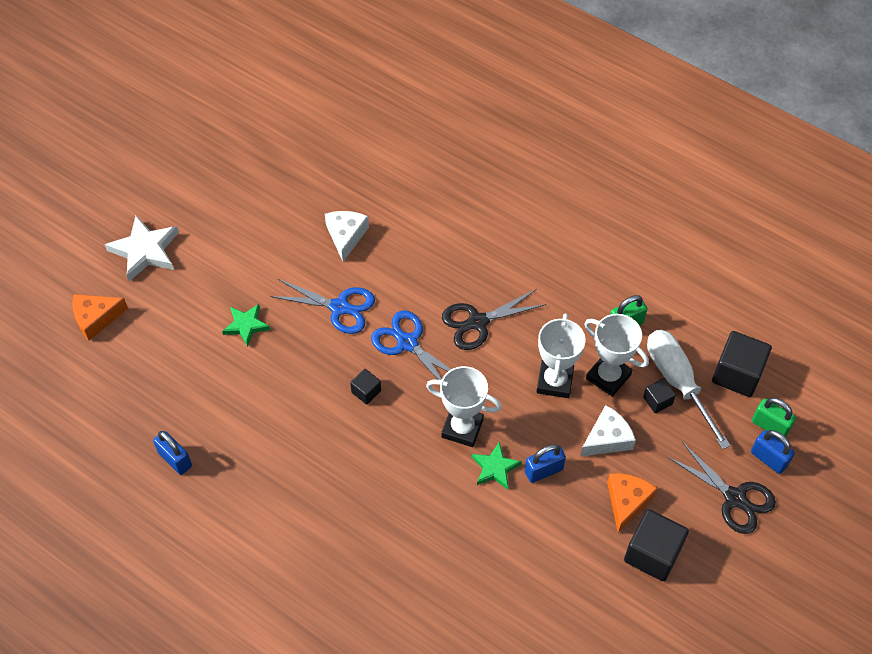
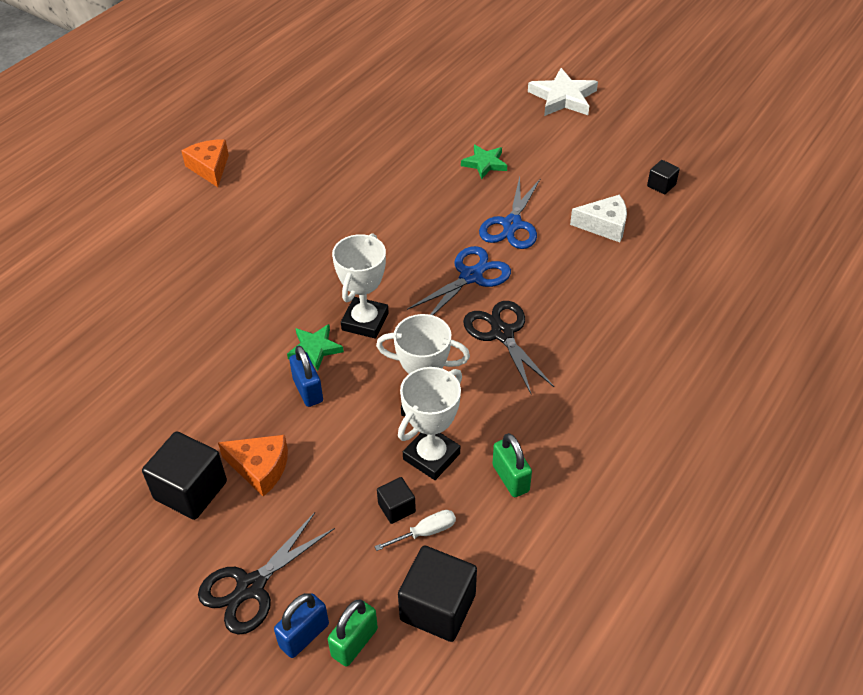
camera: 90 degrees right, 10 degrees down
orange cheese [72,294,128,341] -> orange cheese moved to [181,139,229,187]
blue padlock [153,431,192,475] -> none
black cube [350,369,381,404] -> black cube moved to [647,160,680,194]
white cheese [580,405,636,456] -> none
white screwdriver [647,330,731,449] -> white screwdriver [375,510,456,551], size x0.46

